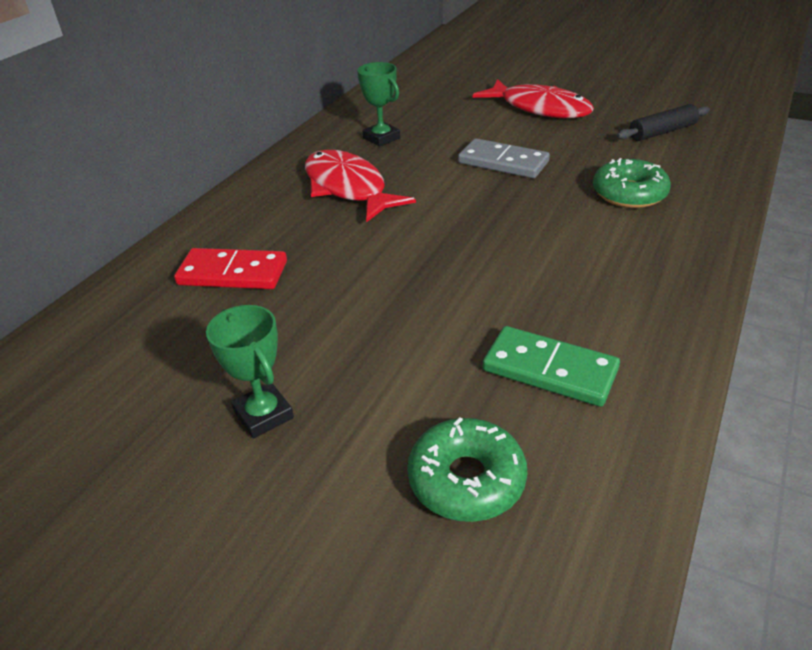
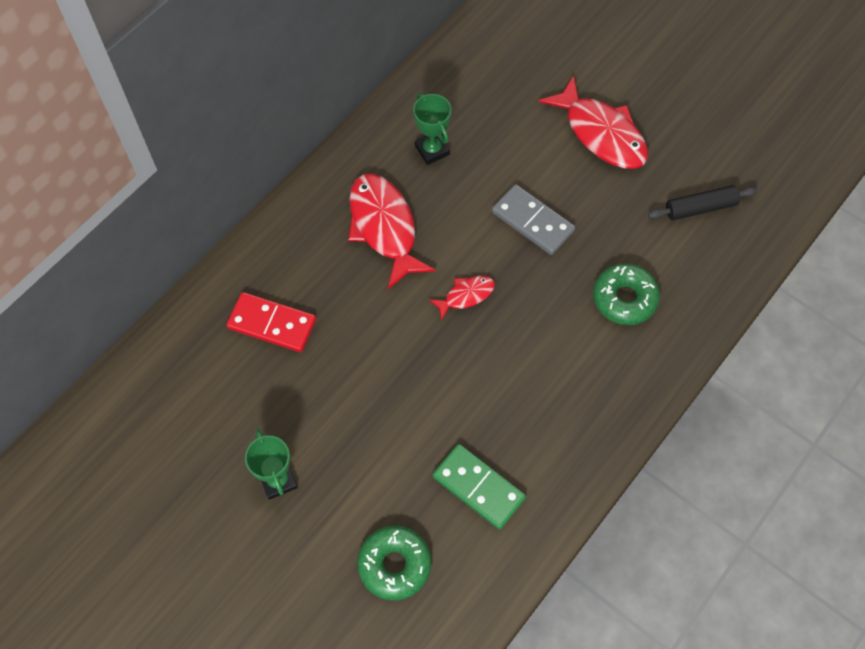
camera: 10 degrees right, 25 degrees up
none -> red fish [429,276,495,321]

